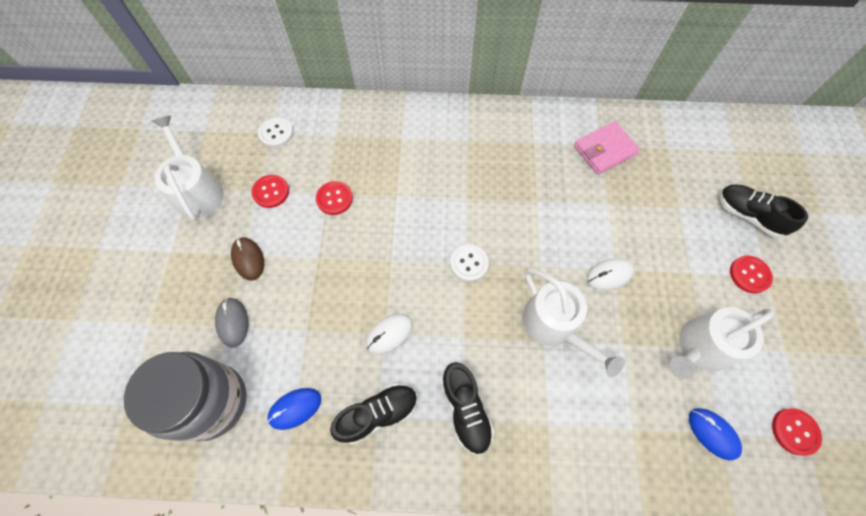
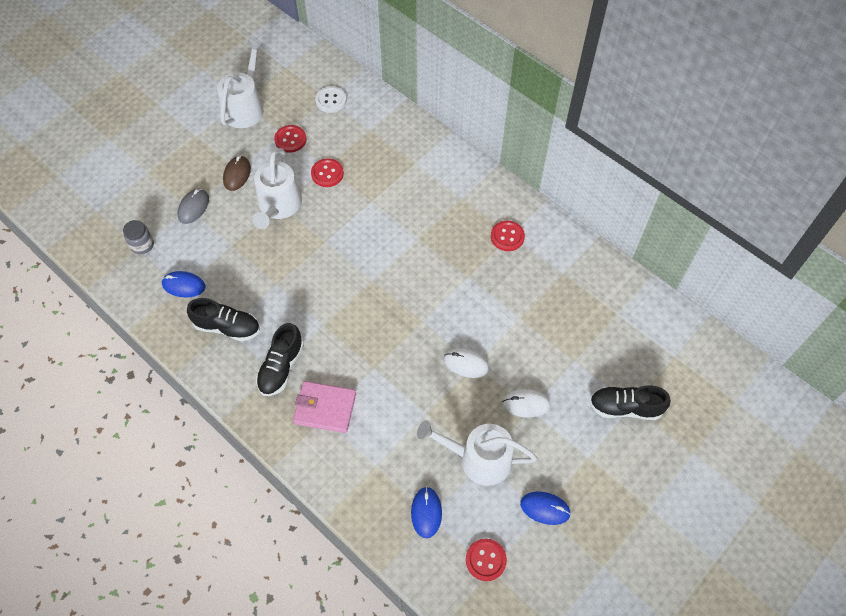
camera: 40 degrees right, 5 degrees down
grey jar [124,352,247,441] -> grey jar [123,220,154,254], size x0.41
white mouse [366,314,413,354] -> white mouse moved to [502,389,550,418]
white button [450,244,489,282] -> none
white watering can [522,268,625,377] -> white watering can moved to [252,148,302,229]
pink wallet [574,121,640,175] -> pink wallet moved to [293,381,356,433]
black shoe [719,184,808,238] -> black shoe turned 75 degrees counterclockwise [589,385,671,420]
red button [730,256,773,293] -> red button moved to [491,221,525,251]
none -> blue mouse [520,491,571,525]

